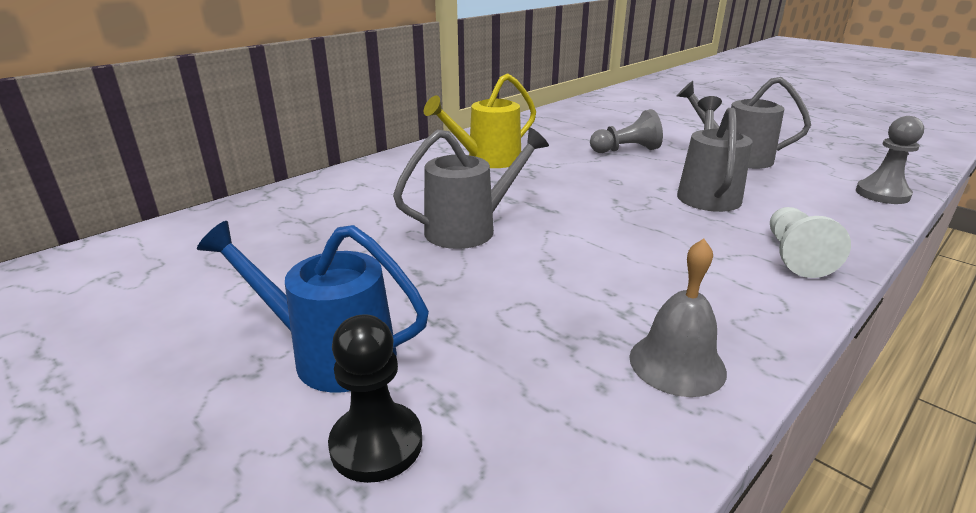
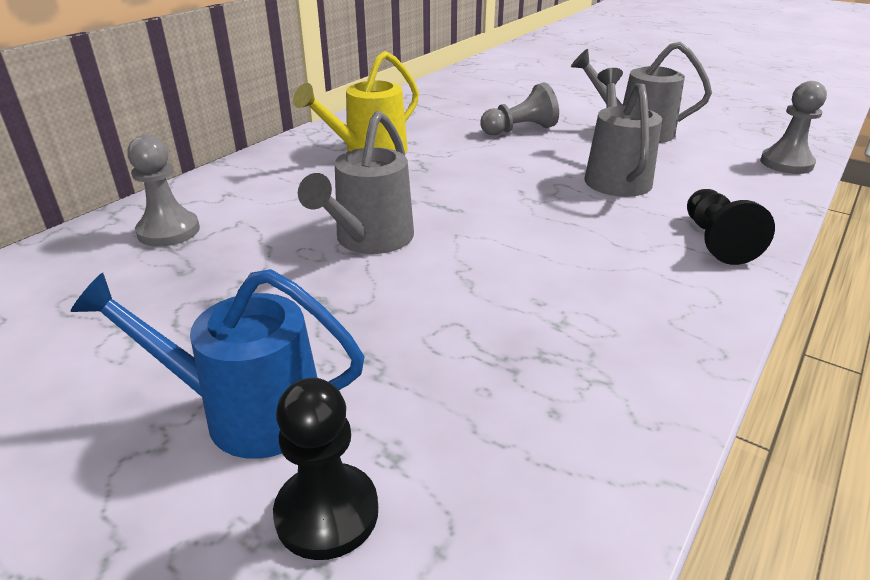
camera: 10 degrees left, 5 degrees up
grey watering can [393,127,549,249] -> grey watering can turned 150 degrees clockwise [298,111,414,254]
grey bell [629,239,727,397] -> none
white pawn [770,207,851,278] -> black pawn [687,189,775,265]
none -> grey pawn [127,135,200,247]

